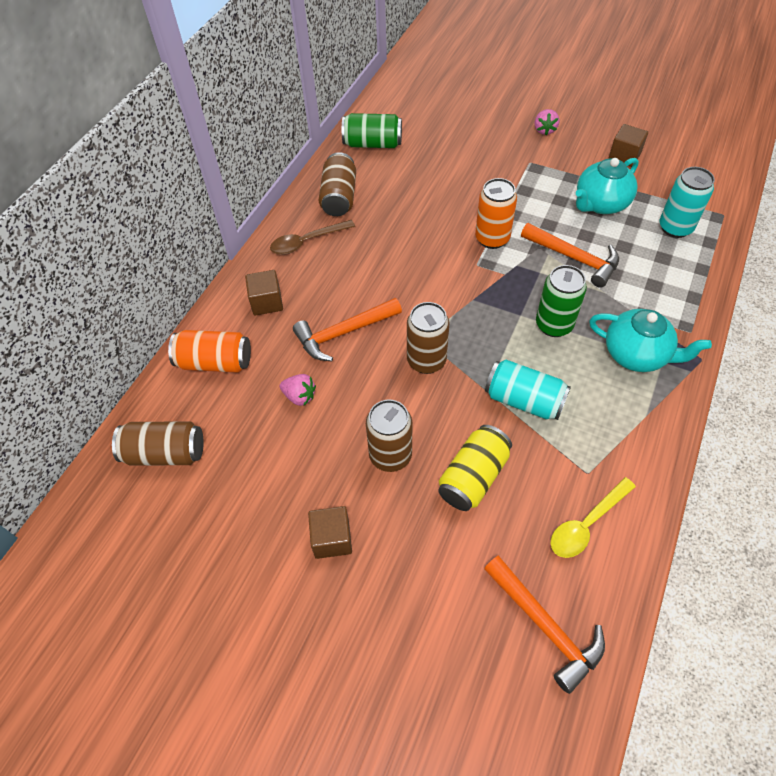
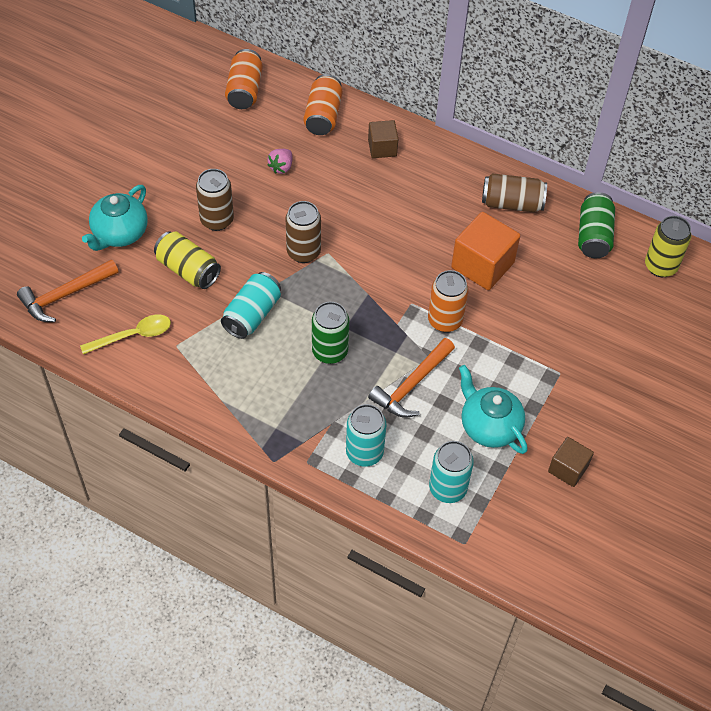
camera: 90 degrees right, 0 degrees up
brown can [112,422,204,465] -> orange can [225,49,263,109]
brown spoon [270,220,355,255] -> none
orange hammer [293,298,402,362] -> none
brown cube [308,506,352,559] -> none
pink strawberry [535,109,560,135] -> none
yellow spoon [551,477,636,558] -> yellow spoon turned 105 degrees clockwise [80,315,171,354]
turquoise teapot [589,309,712,372] -> turquoise teapot moved to [82,185,148,251]
none -> turquoise can [346,404,386,467]
none -> orange cube [451,212,520,290]
none -> yellow can [645,216,691,277]

